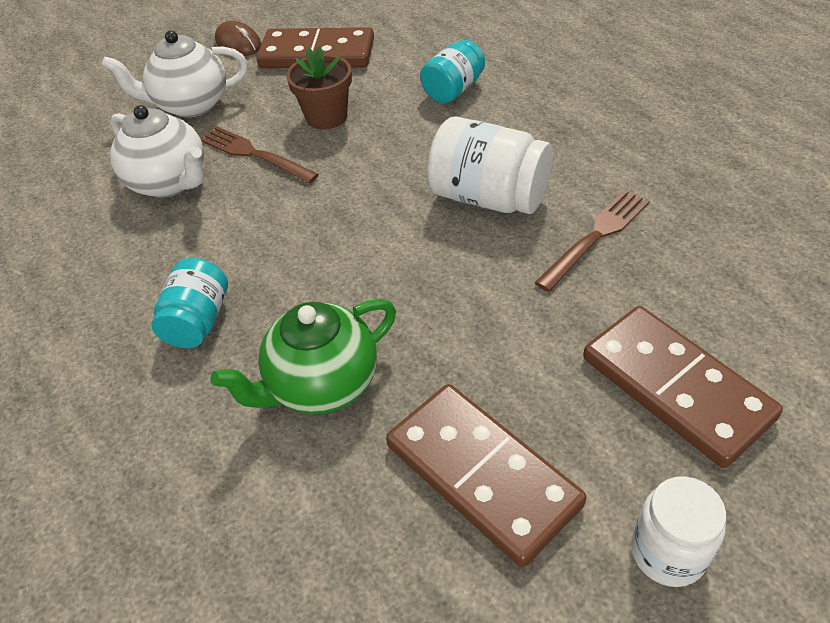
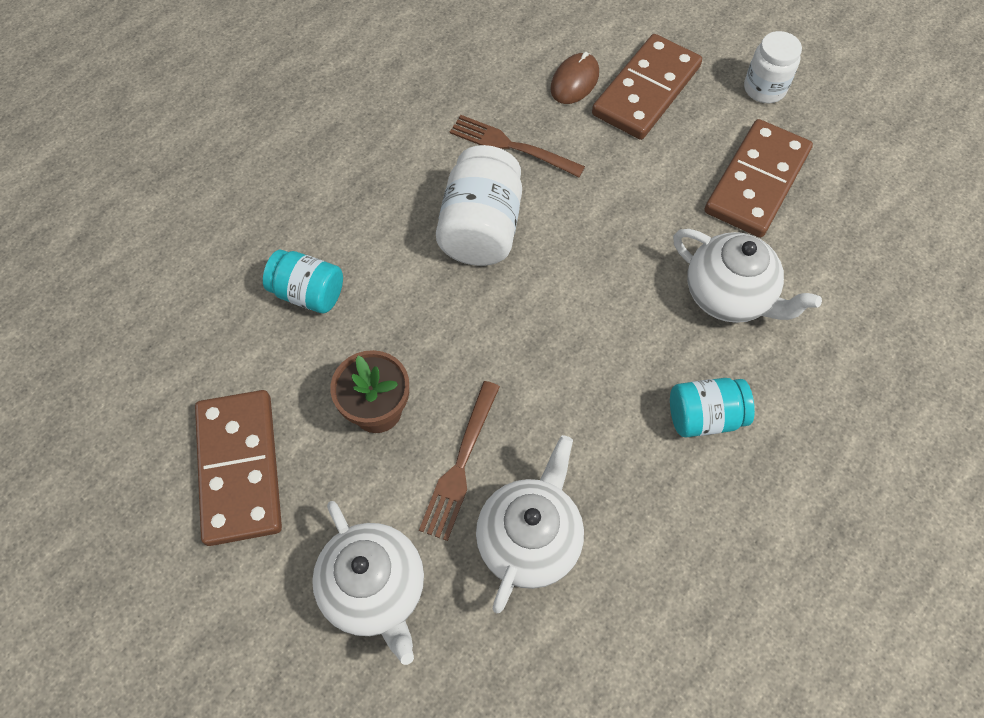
camera: 110 degrees left, 15 degrees up
green teapot [210,299,396,414] -> white teapot [673,229,822,323]
brown mouse [215,21,262,56] -> brown mouse moved to [550,52,599,104]

